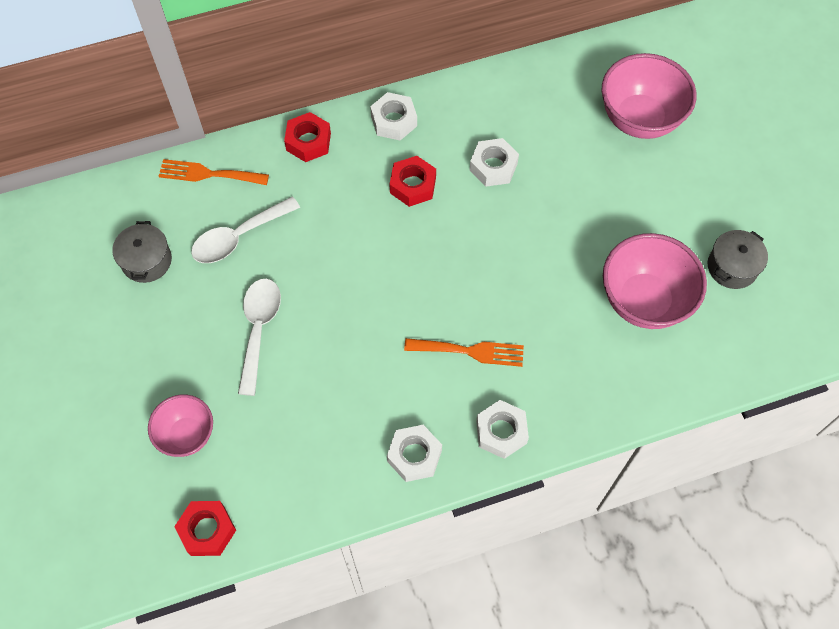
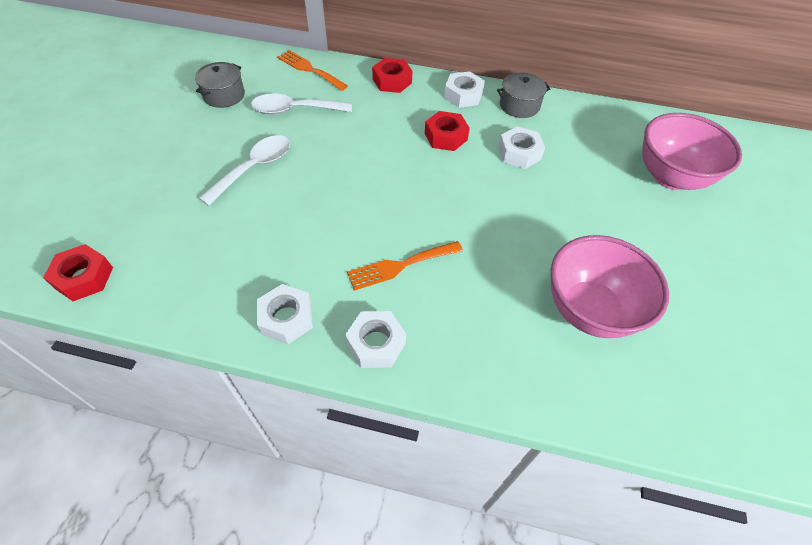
camera: 30 degrees right, 10 degrees down
pink bowl [148,394,213,457] -> none
orange fork [404,338,524,367] -> orange fork turned 120 degrees clockwise [347,241,463,291]
grey pot [707,230,768,289] -> grey pot moved to [497,72,550,118]

